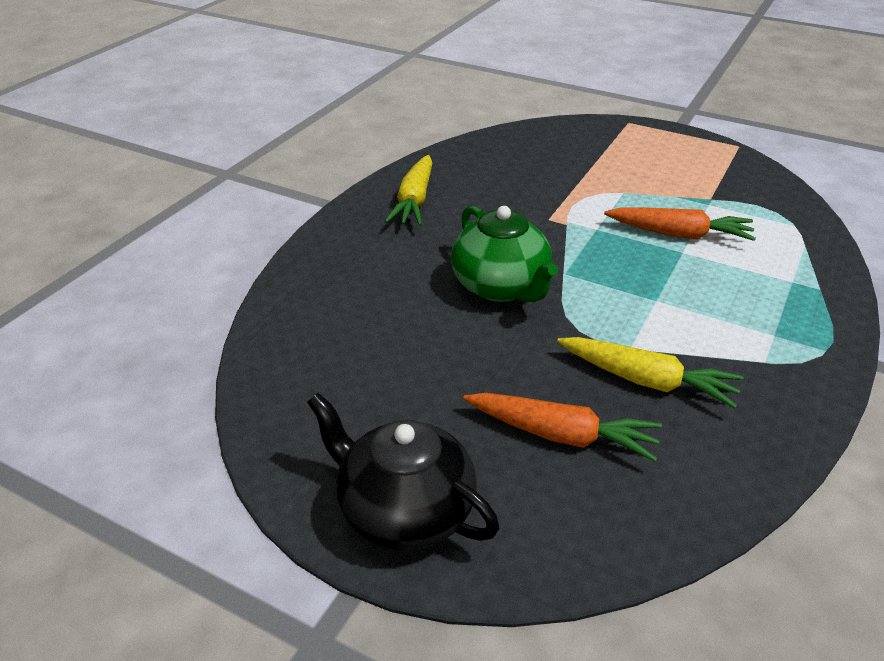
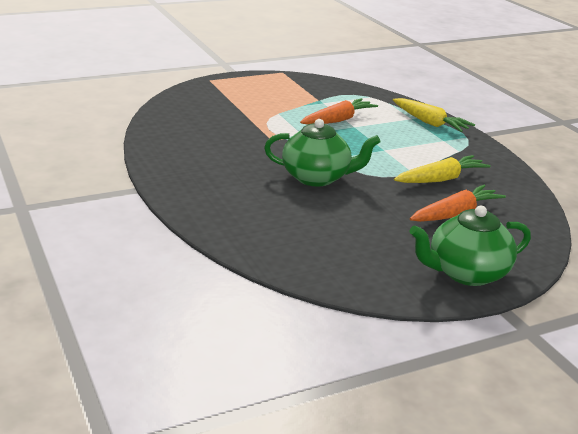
camera: 55 degrees left, 10 degrees down
black teapot [307,393,499,551] -> green teapot [409,206,531,286]
yellow carrot [385,155,432,226] -> yellow carrot moved to [393,98,475,132]

